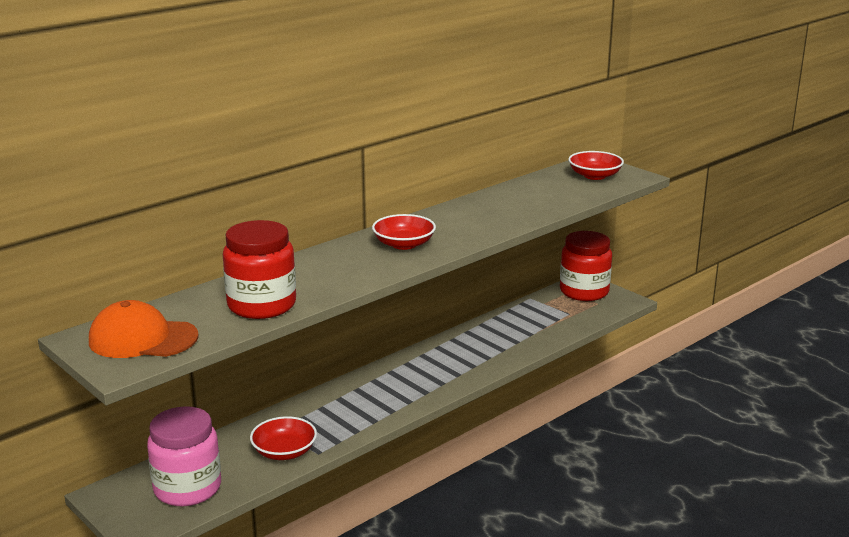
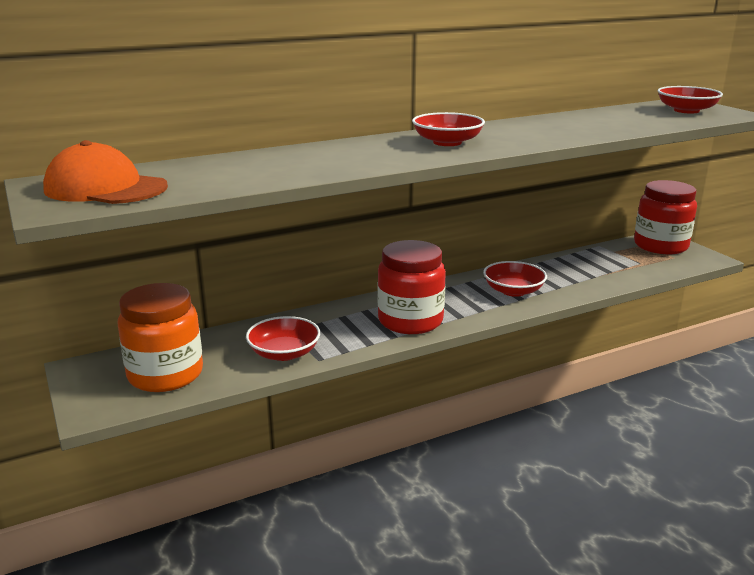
camera: 15 degrees right, 0 degrees up
pink jar [147,406,221,506] -> orange jar [118,283,203,392]
red jar [223,220,296,319] -> red jar moved to [378,240,446,334]
none -> red bowl [483,261,547,297]

